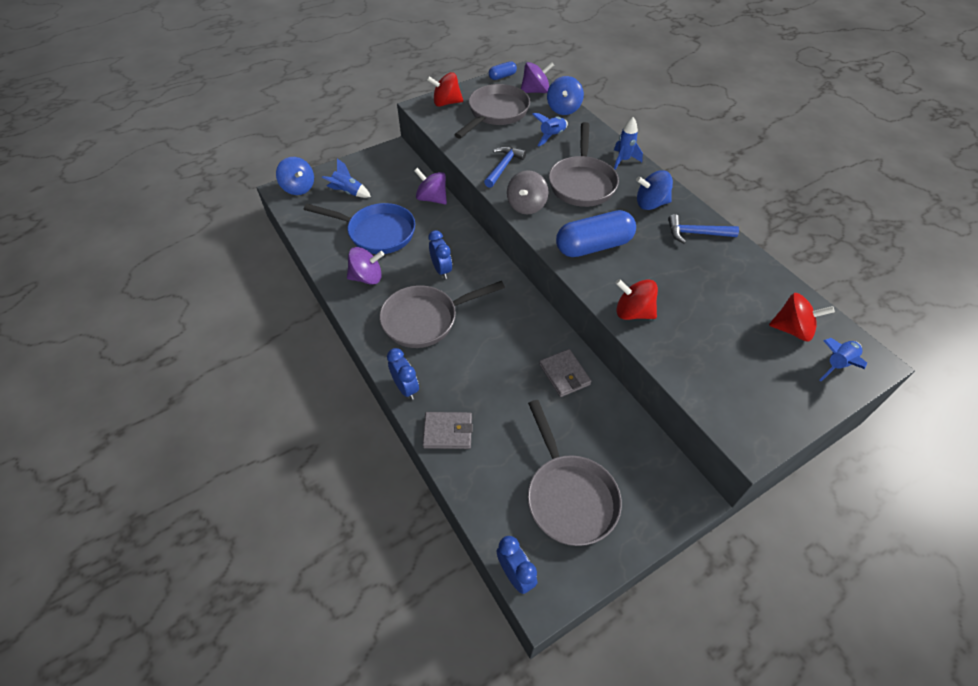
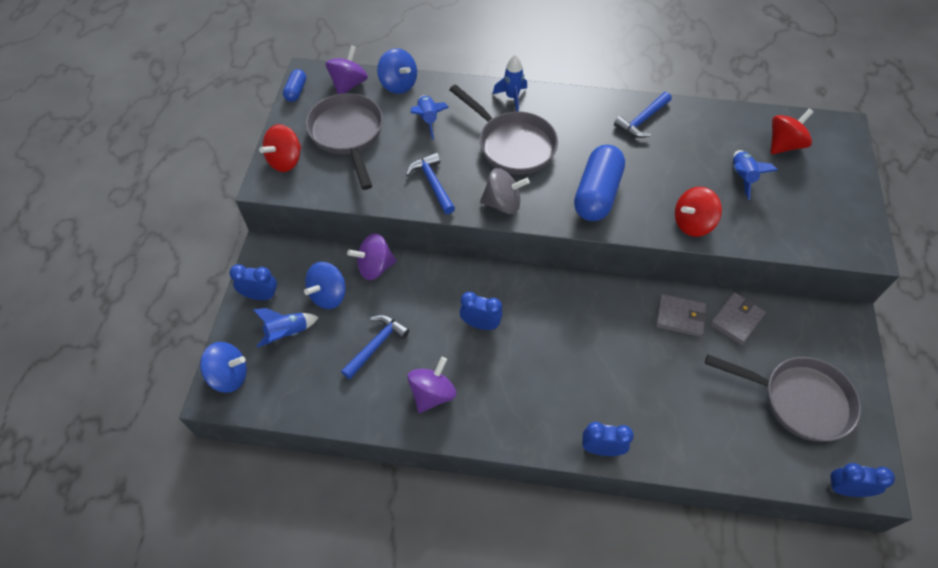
camera: 50 degrees left, 5 degrees up
blue pan [304,203,415,254] -> blue hammer [341,315,410,379]
grey pan [379,281,505,348] -> none
grey wallet [423,412,473,449] -> grey wallet moved to [710,292,766,345]
grey spinning top [507,170,548,214] -> grey spinning top turned 60 degrees counterclockwise [480,168,530,214]
blue spinning top [636,170,673,210] -> blue spinning top moved to [304,262,346,309]
blue rocket [820,338,867,381] -> blue rocket moved to [733,150,778,200]
none -> blue clock [229,264,277,300]

